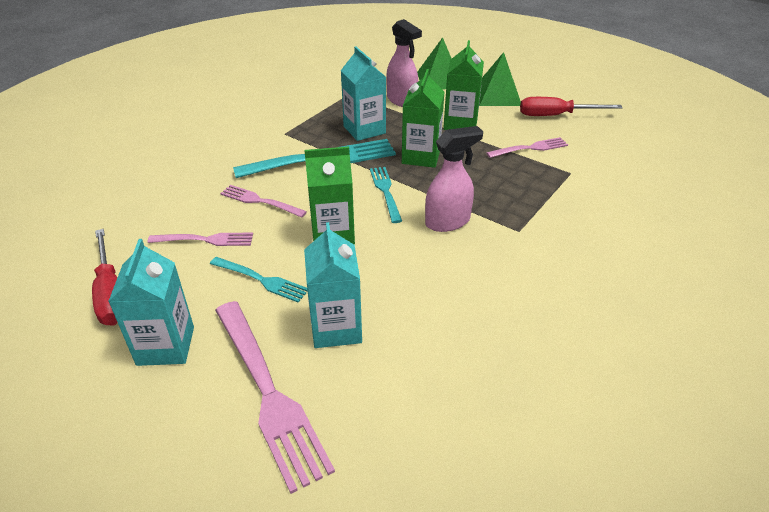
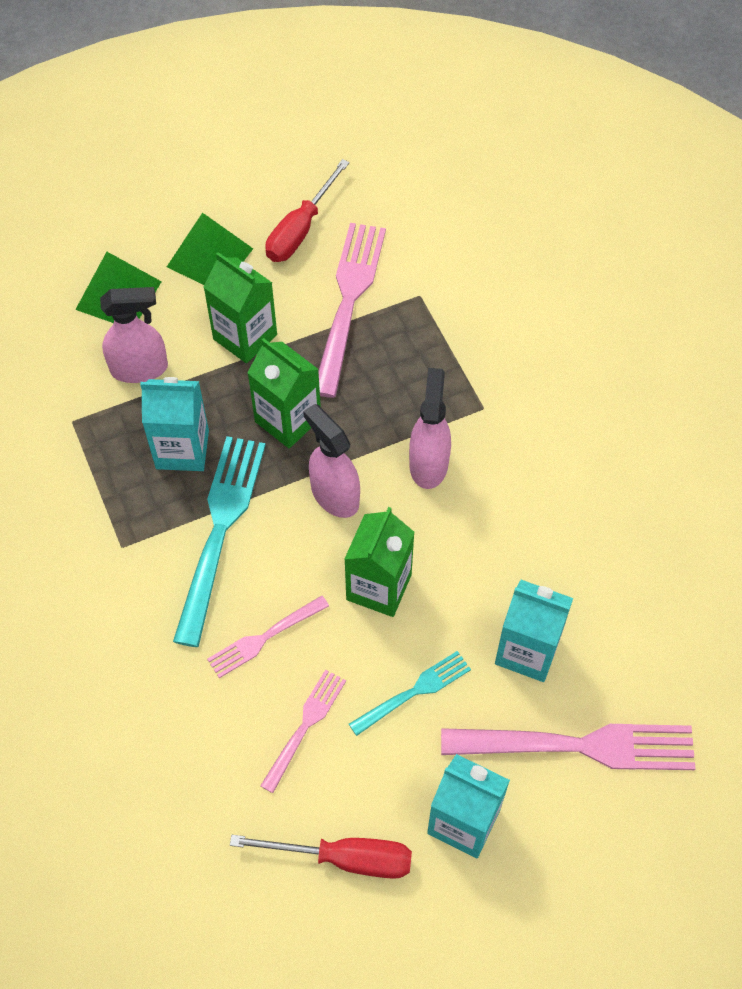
camera: 60 degrees left, 20 degrees up
turquoise fork [370,167,402,223] -> pink spray bottle [303,404,360,518]
pink fork [486,137,568,158] -> pink fork [318,223,386,398], size x1.83

